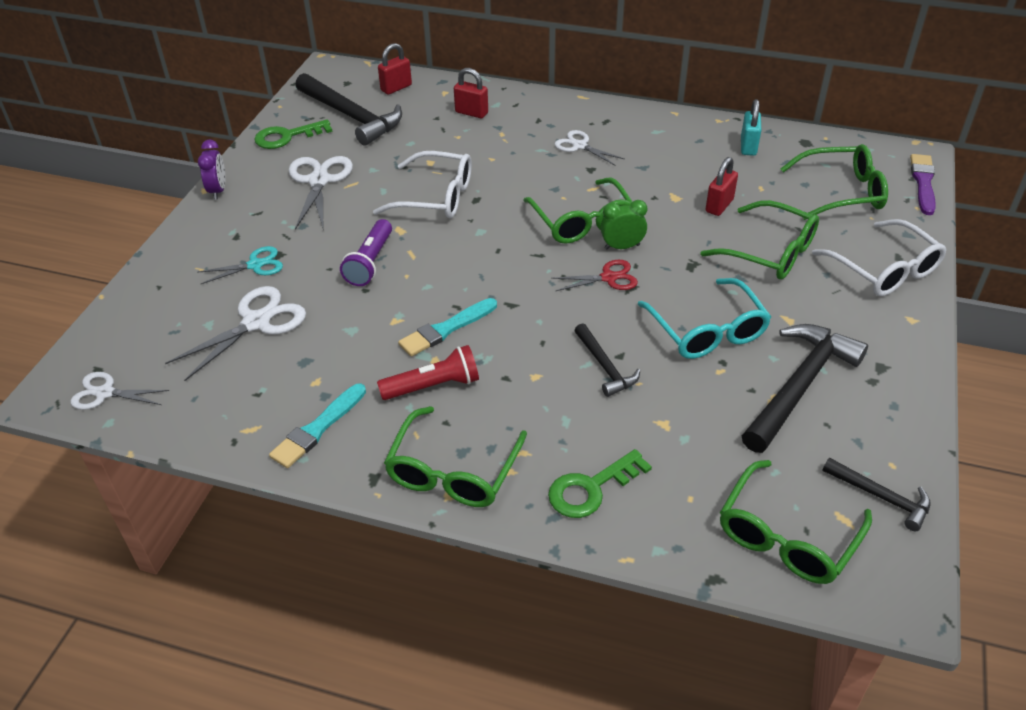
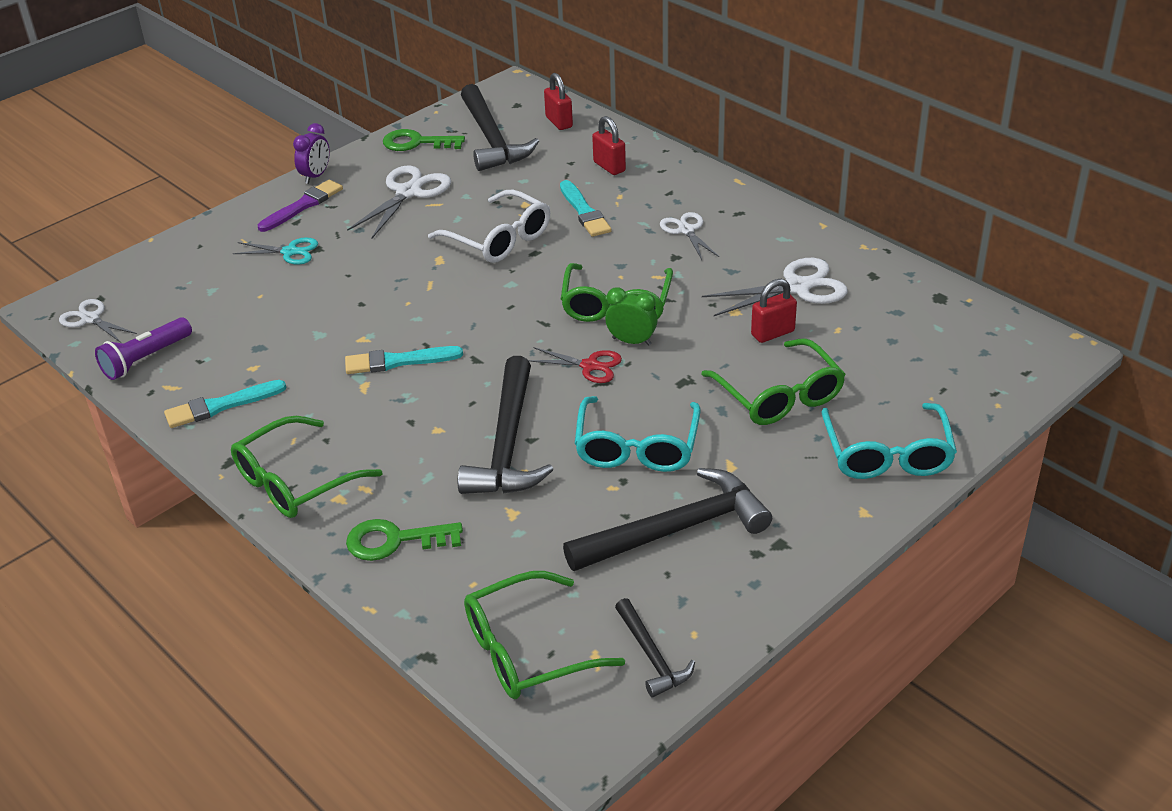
camera: 30 degrees right, 5 degrees down
white scissors [165,286,306,381] -> white scissors moved to [702,258,847,316]
purple flashlight [340,219,392,286] -> purple flashlight moved to [95,317,192,380]
red flashlight [377,345,479,400] -> none
red padlock [378,43,412,95] -> red padlock turned 75 degrees clockwise [544,73,573,130]
black hammer [574,323,640,397] -> black hammer [458,356,553,494], size x1.87
turquoise padlock [741,99,761,156] -> none
green glasses [781,144,888,220] -> none
white glasses [812,219,947,296] -> turquoise glasses [821,403,957,479]
purple brush [910,154,936,215] -> purple brush moved to [258,179,343,232]
none -> turquoise brush [560,180,612,237]

